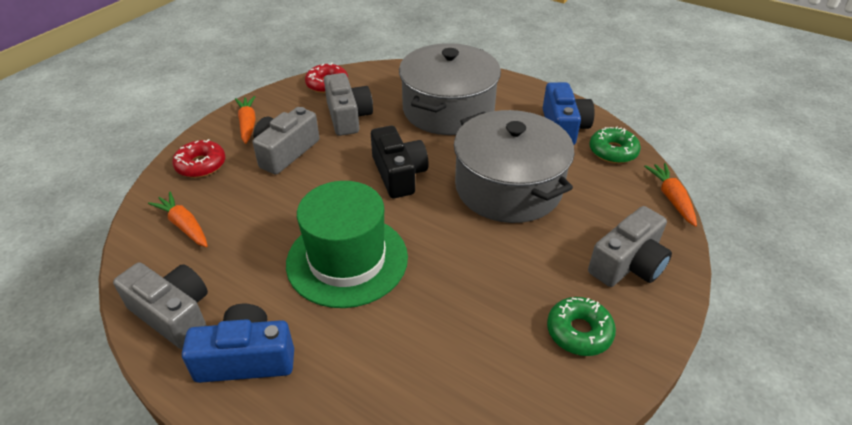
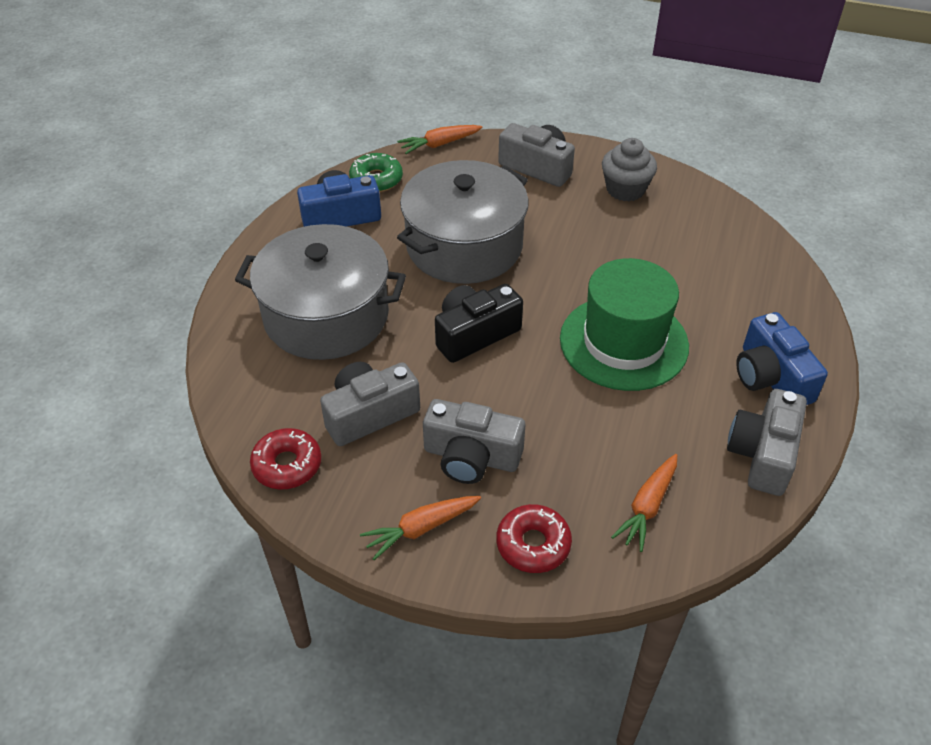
camera: 105 degrees left, 5 degrees up
green donut [547,297,616,356] -> grey cupcake [602,138,657,201]

